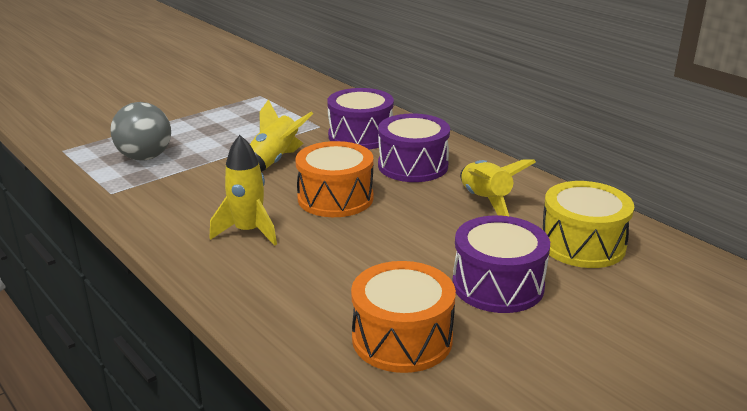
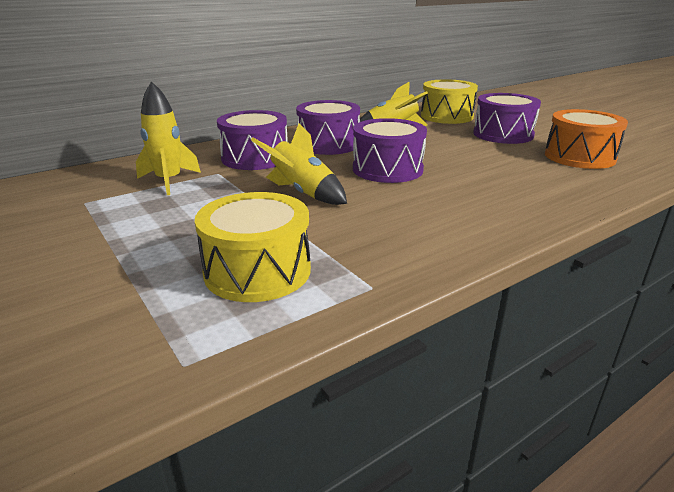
camera: 85 degrees left, 0 degrees up
grey ball [110,102,171,161] -> yellow drum [195,192,311,302]
yellow rocket [210,135,277,246] -> yellow rocket moved to [136,81,201,195]
orange drum [295,141,374,217] -> purple drum [353,118,427,183]

